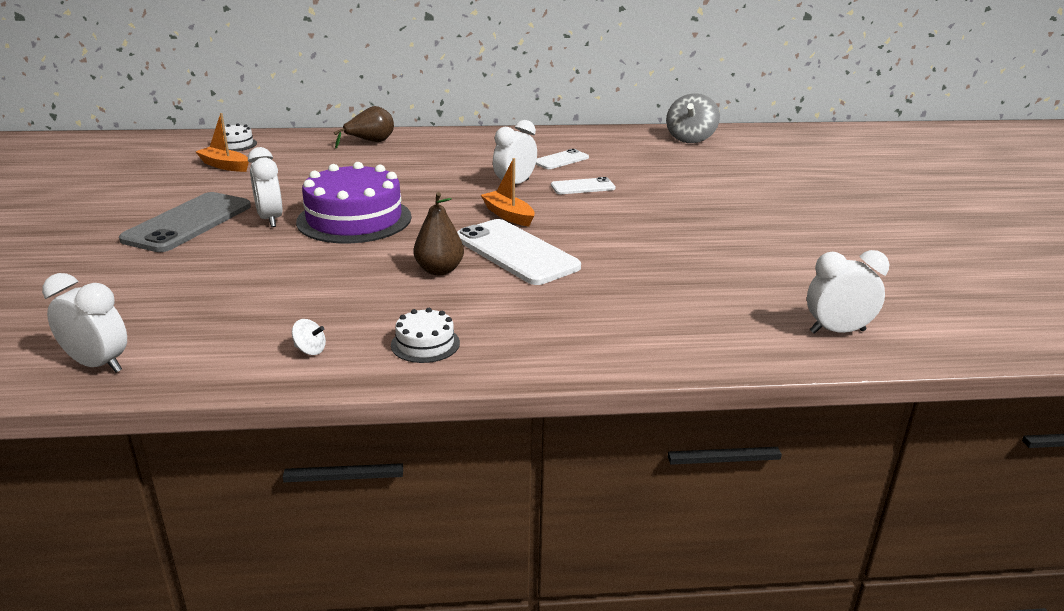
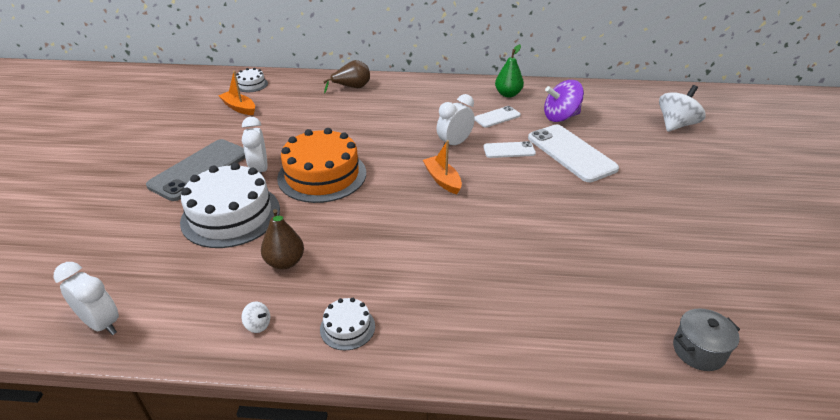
camera: 10 degrees right, 10 degrees up
purple cake [296,162,412,243] -> orange cake [277,128,366,203]
brown pear [413,192,464,275] -> brown pear moved to [261,209,304,270]
white phone [457,219,581,285] -> white phone moved to [528,125,619,182]
grey spinning top [666,93,720,143] -> none
white clock [807,250,889,334] -> grey pot [673,308,740,371]
none -> white cake [180,163,280,248]
none -> green pear [495,44,524,97]
none -> purple spinning top [544,80,584,122]
none -> white spinning top [659,85,706,132]

